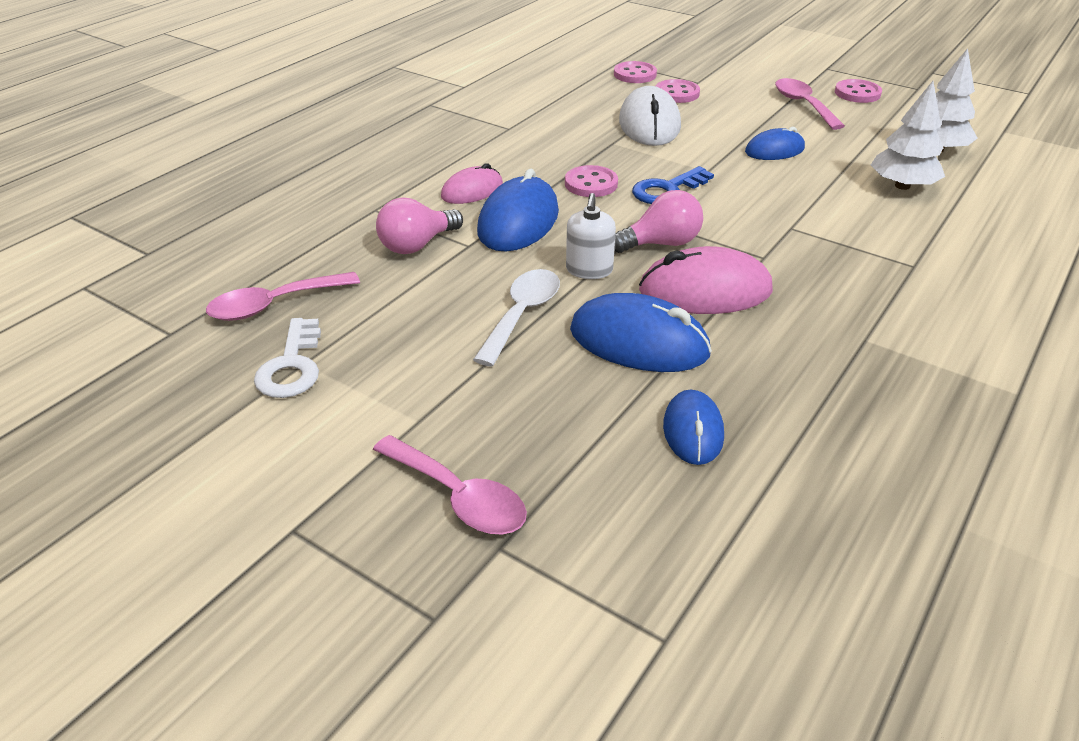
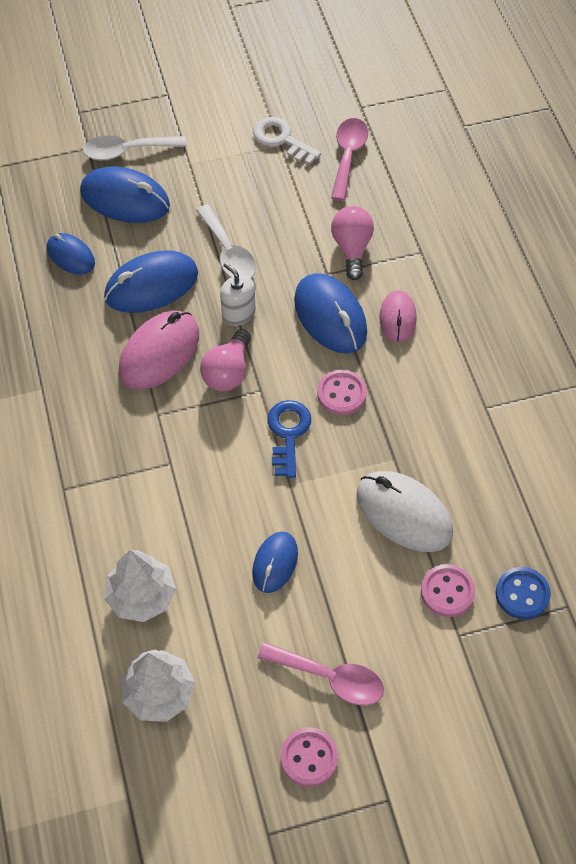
camera: 130 degrees right, 20 degrees up
pink spoon [373,435,527,535] -> white spoon [83,135,186,160]
pink button [614,61,657,83] -> blue button [496,567,551,620]
none -> blue mouse [80,166,170,223]

